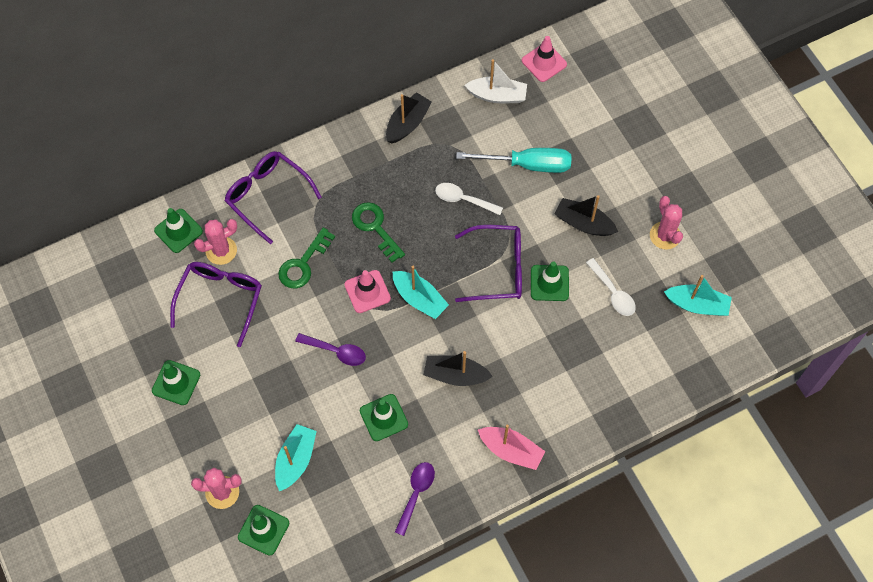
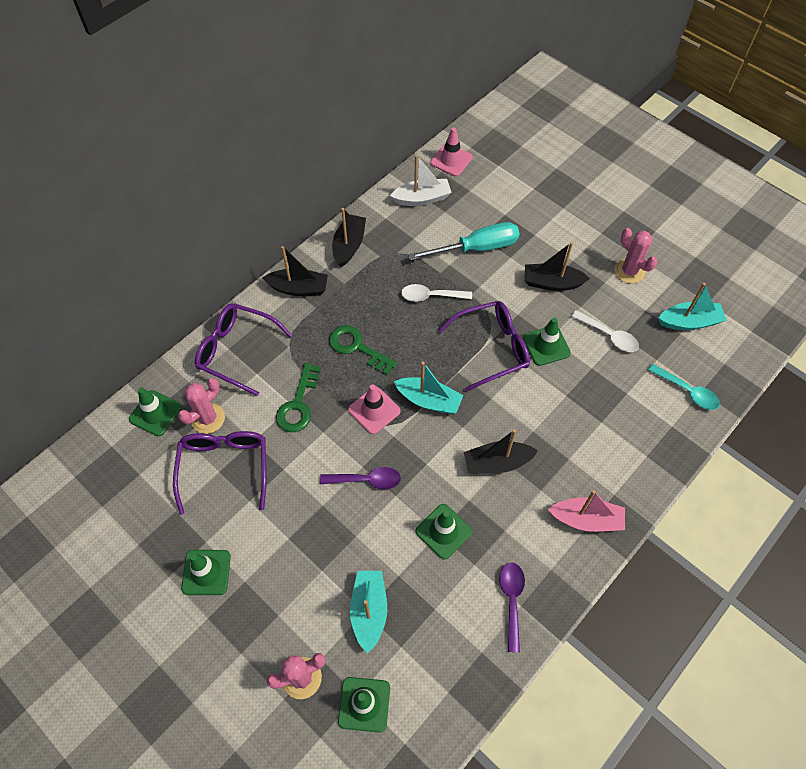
camera: 20 degrees left, 5 degrees down
none -> black boat [262,246,328,296]
none -> turquoise spoon [648,364,720,410]

